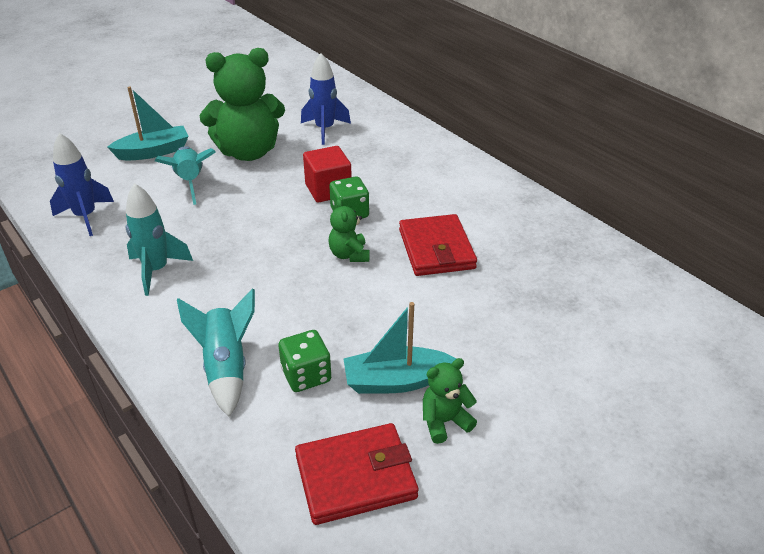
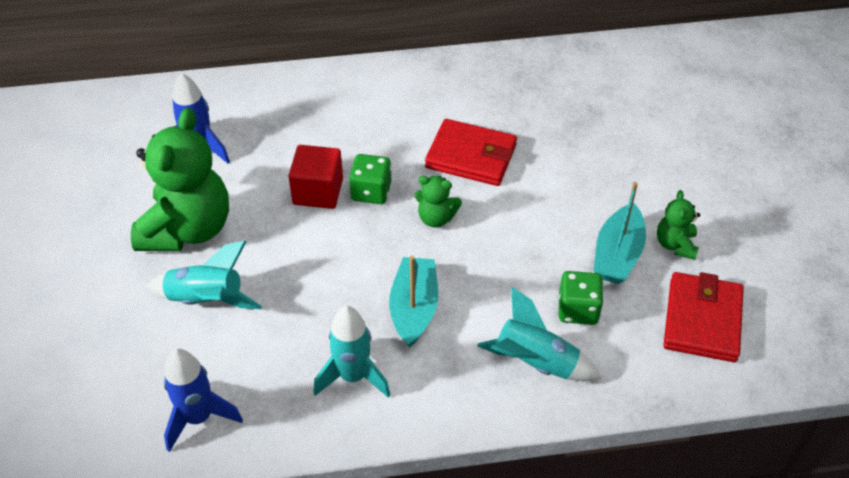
camera: 60 degrees left, 10 degrees up
turquoise boat [107,87,189,160] -> turquoise boat moved to [389,256,438,348]

